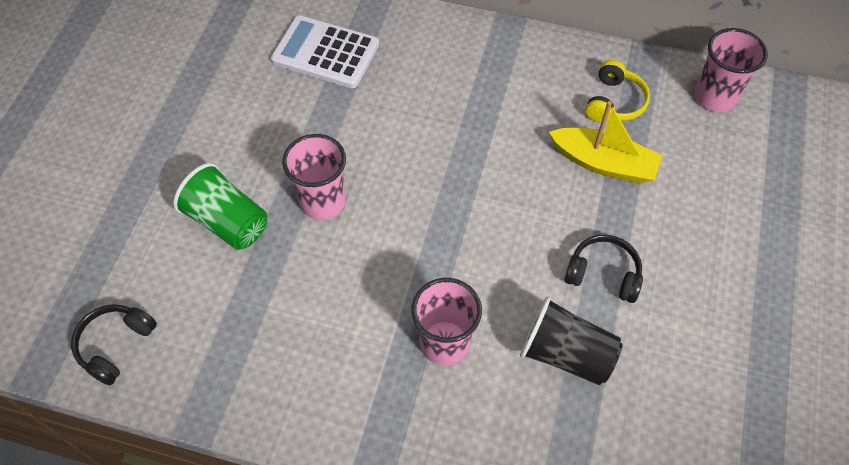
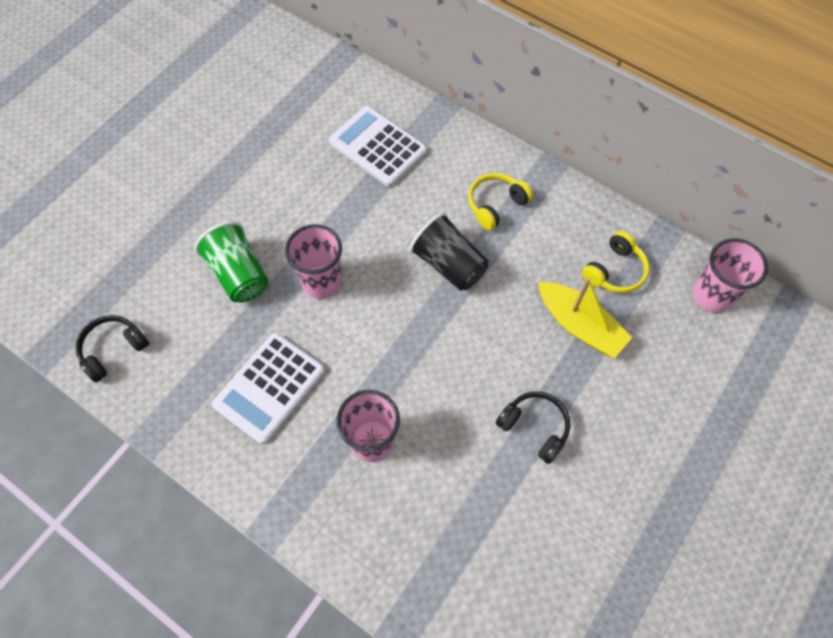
camera: 20 degrees right, 5 degrees up
black cup [520,297,623,385] -> black cup moved to [409,213,489,291]
none -> white calculator [212,333,325,444]
none -> yellow headphones [468,173,533,230]

